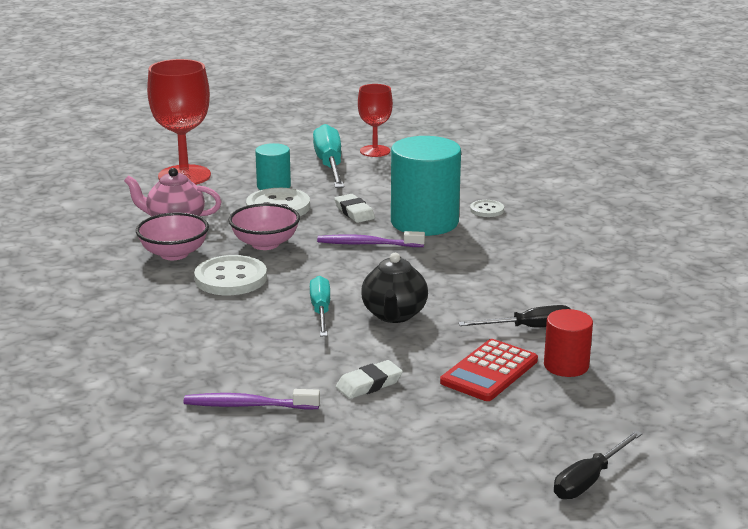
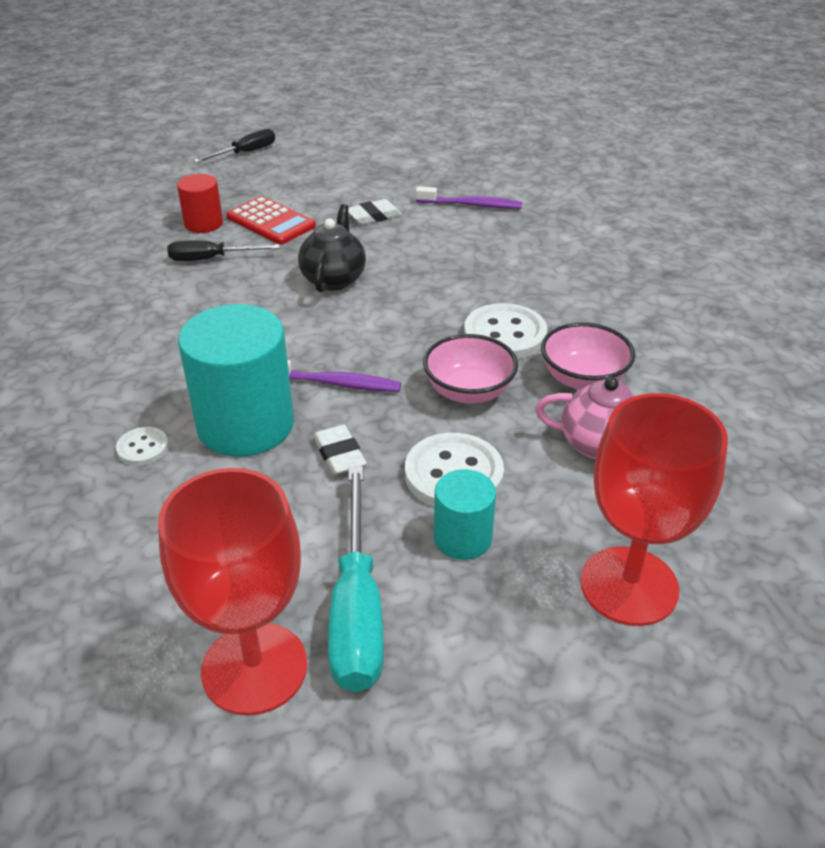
camera: 175 degrees left, 15 degrees up
turquoise screwdriver [310,276,330,336] -> none
red goblet [358,84,393,157] -> red goblet [158,468,307,716], size x1.65
red calculator [440,339,538,401] -> red calculator turned 90 degrees clockwise [226,196,316,245]

